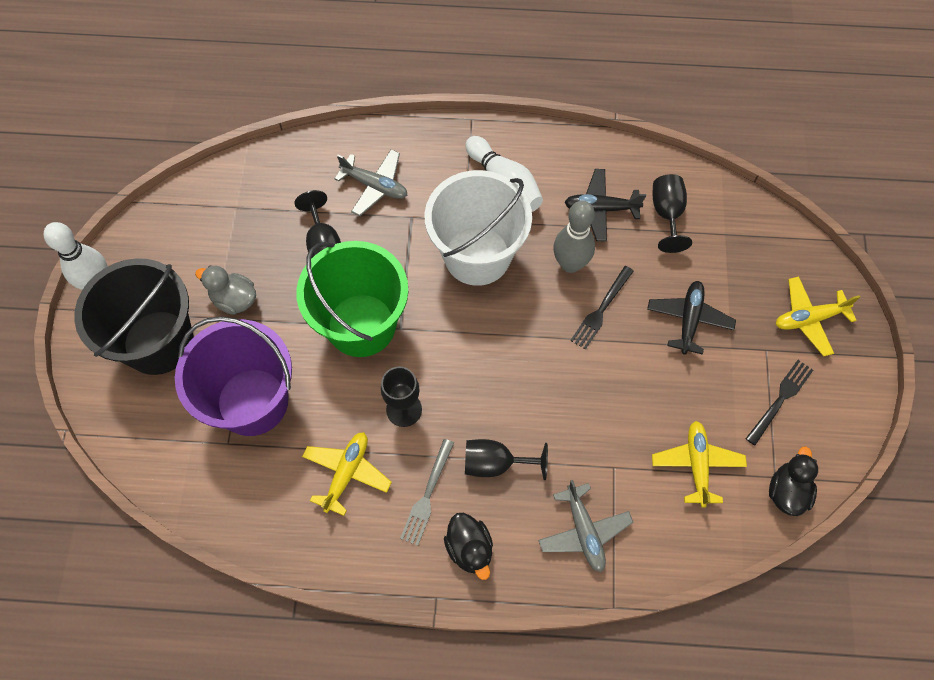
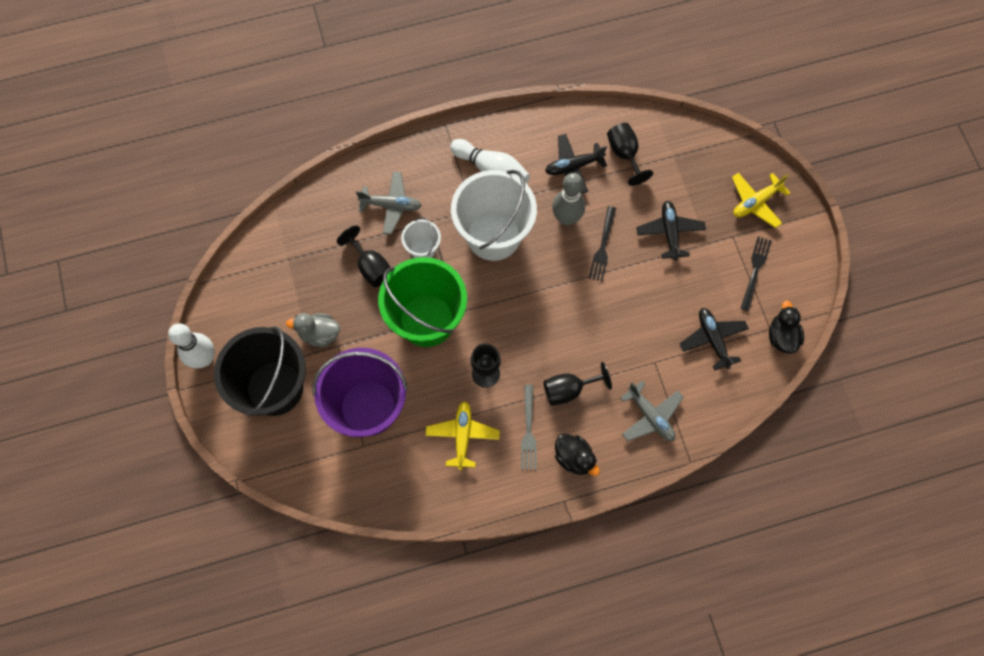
camera: 20 degrees left, 5 degrees up
yellow plane [652,421,747,508] -> black plane [680,308,749,371]
none -> white bucket [401,217,441,258]

